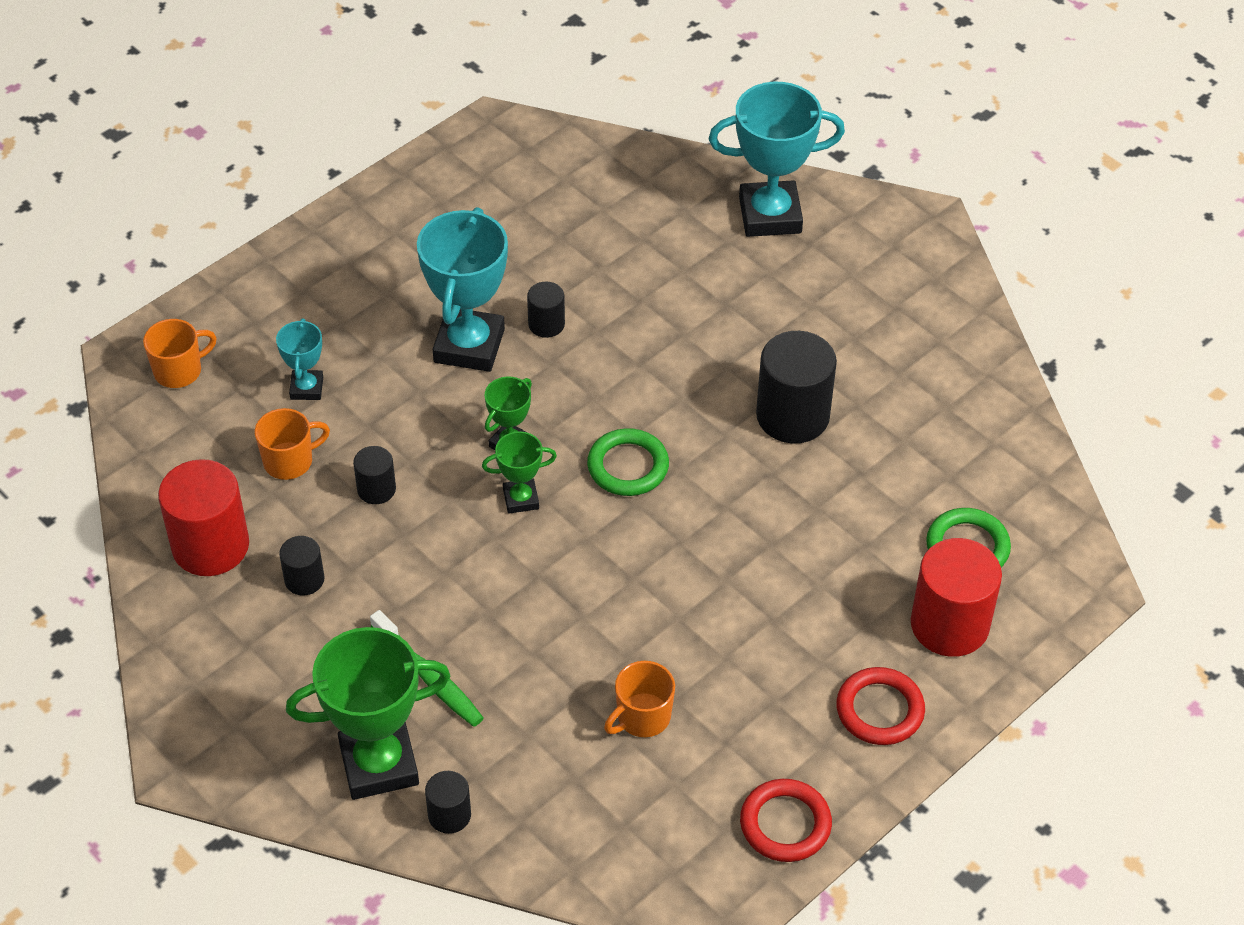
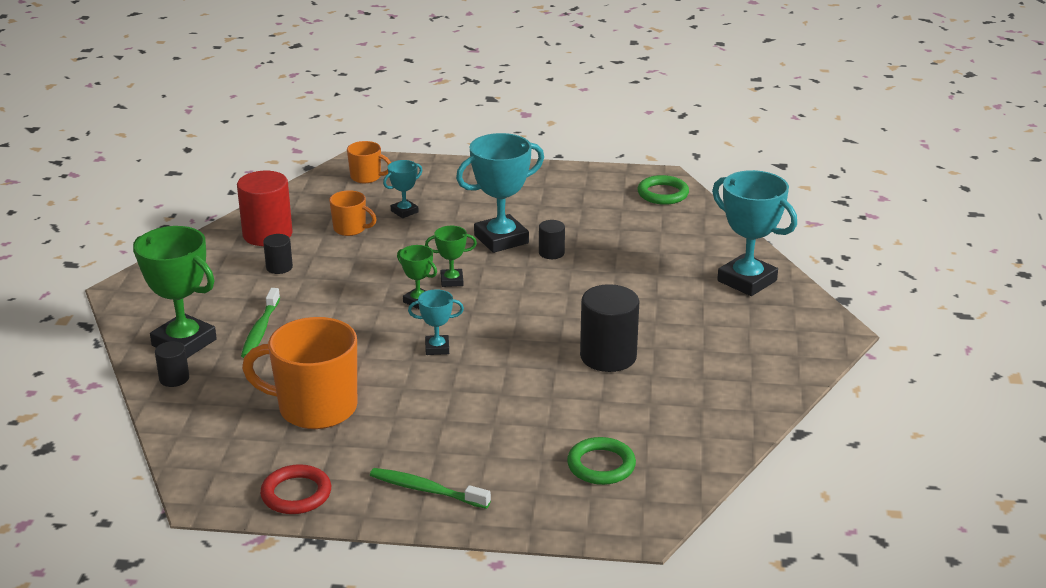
camera: 50 degrees right, 20 degrees down
black cylinder [353,446,396,504] -> none
green ring [587,428,669,496] -> green ring moved to [637,175,689,205]
orange mug [604,661,675,737] -> orange mug [242,317,357,429], size x1.98
red ring [836,667,925,745] -> green toothbrush [370,468,491,509]
red cylinder [911,538,1002,657] -> none
none -> turquoise trophy [408,289,464,355]

